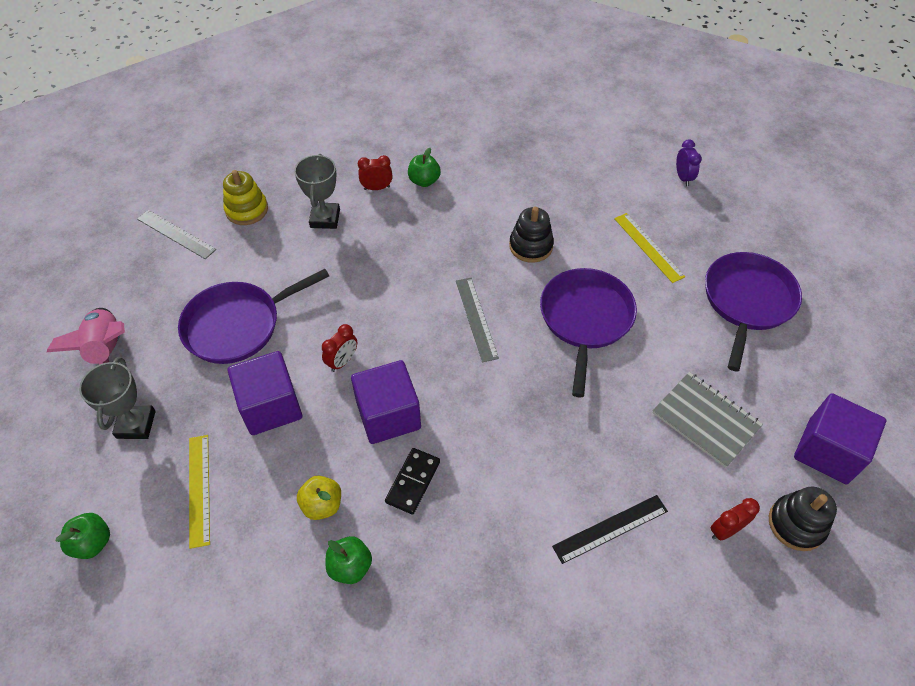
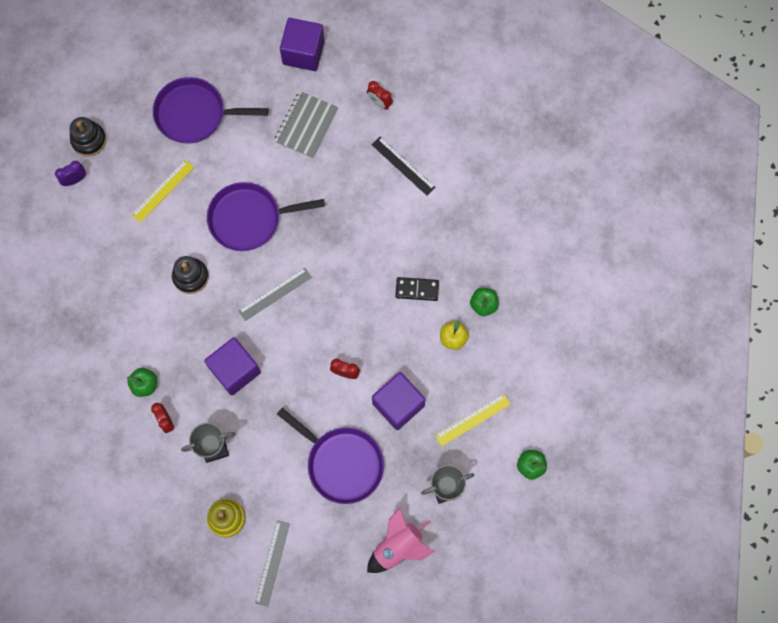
camera: 110 degrees left, 20 degrees up
purple cube [351,360,421,444] -> purple cube moved to [204,337,261,396]
black stacking toy [769,486,837,551] -> black stacking toy moved to [70,117,106,156]

